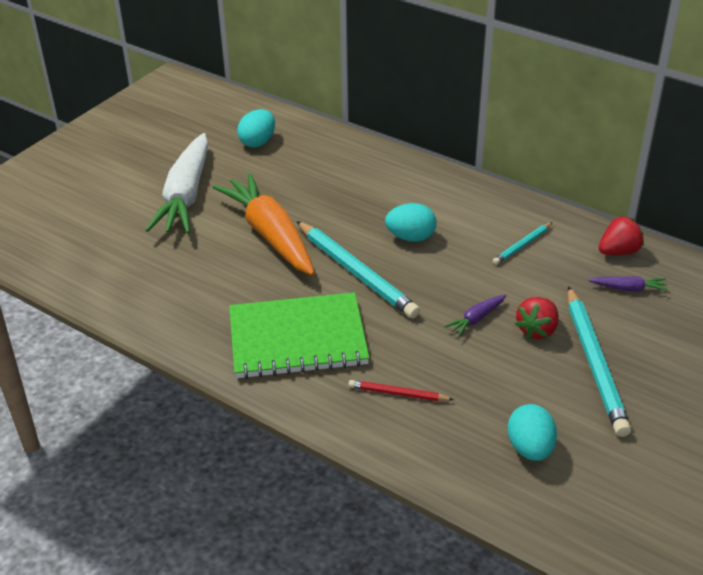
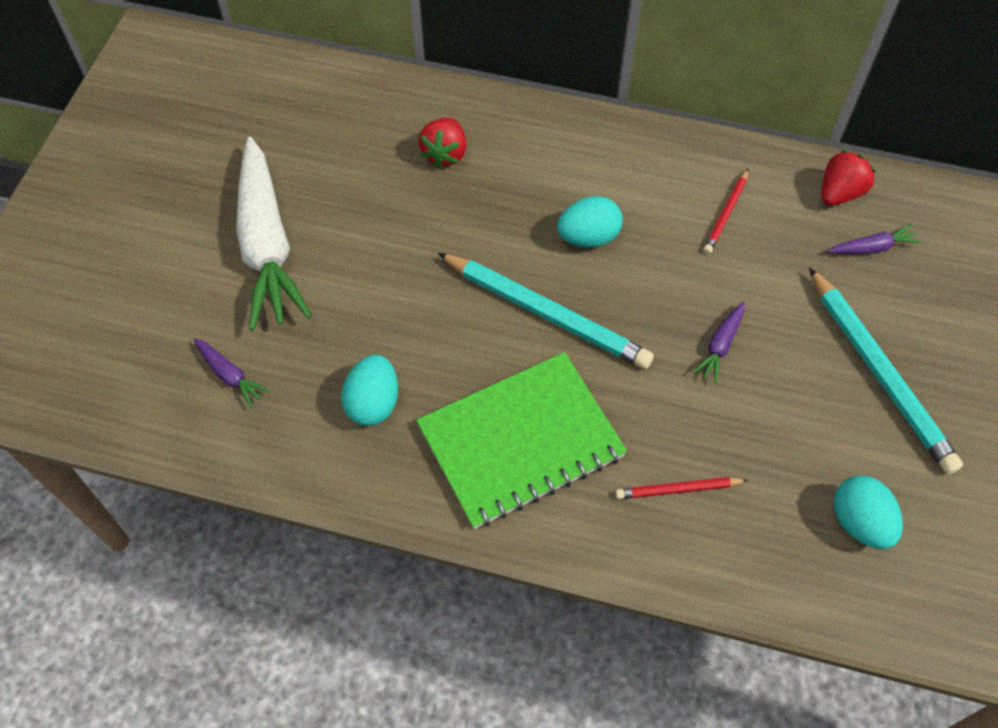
camera: 20 degrees left, 20 degrees up
orange carrot [213,173,315,275] -> none
turquoise egg [237,109,275,147] -> turquoise egg moved to [341,355,398,426]
turquoise pencil [493,222,553,265] -> red pencil [703,169,748,254]
red strawberry [515,297,559,339] -> red strawberry moved to [418,118,466,168]
none -> purple carrot [194,338,270,408]

